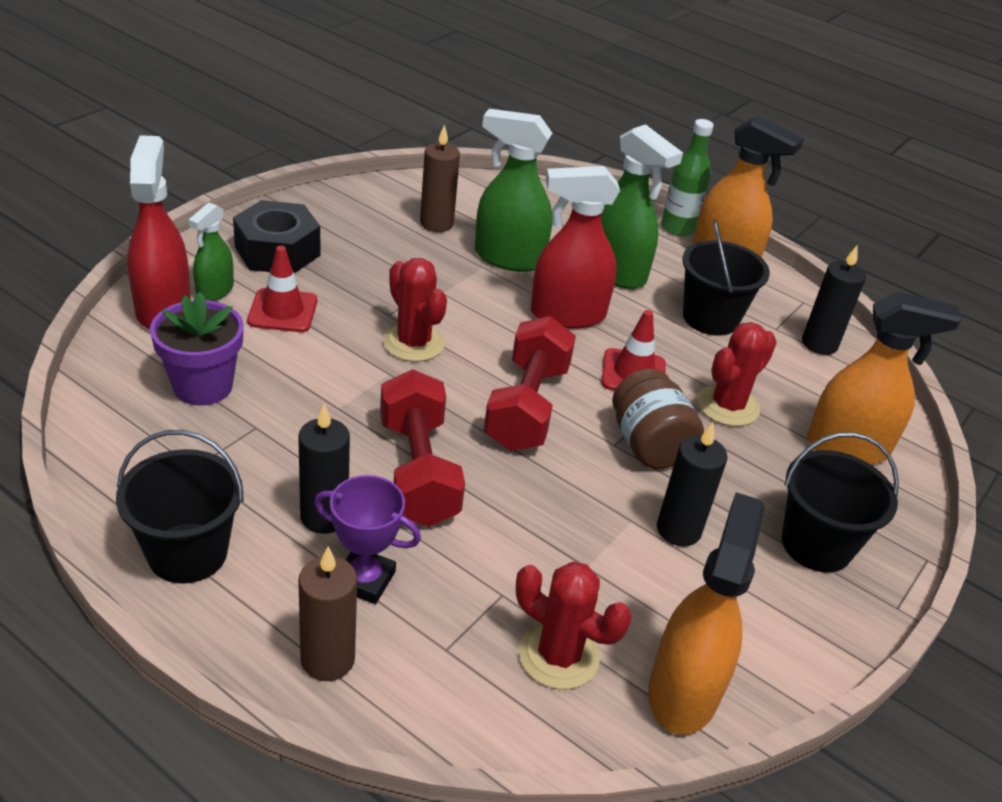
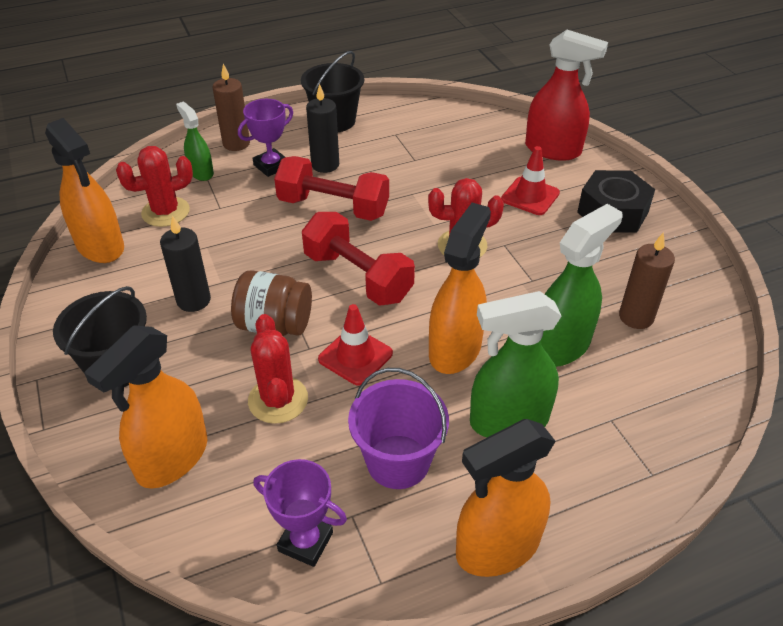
camera: 125 degrees right, 5 degrees up
purple flower pot [150,292,244,406] -> none
green spray bottle [188,202,234,301] -> green spray bottle moved to [176,102,214,181]
red spray bottle [531,166,620,329] -> orange spray bottle [429,203,491,374]
green bottle [661,119,714,236] -> none
black bucket [682,220,770,336] -> purple bucket [348,368,449,489]
black candle [802,246,866,355] -> purple trophy [253,459,347,567]

